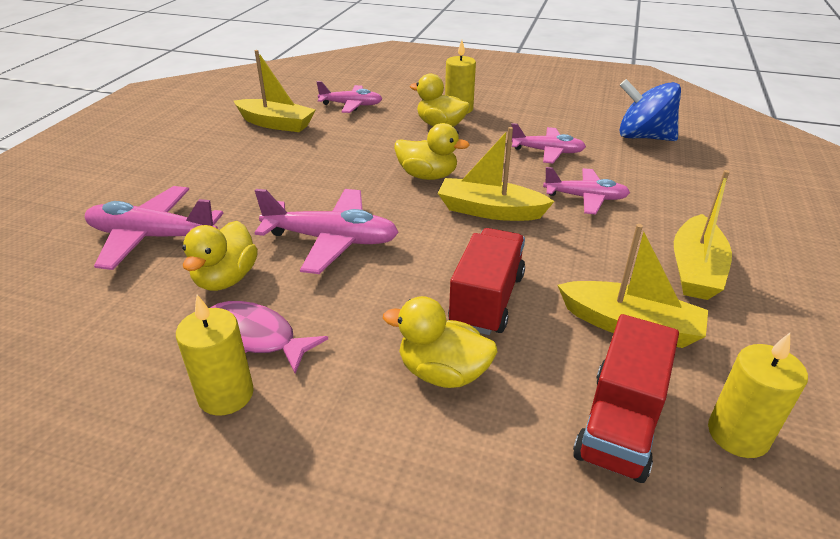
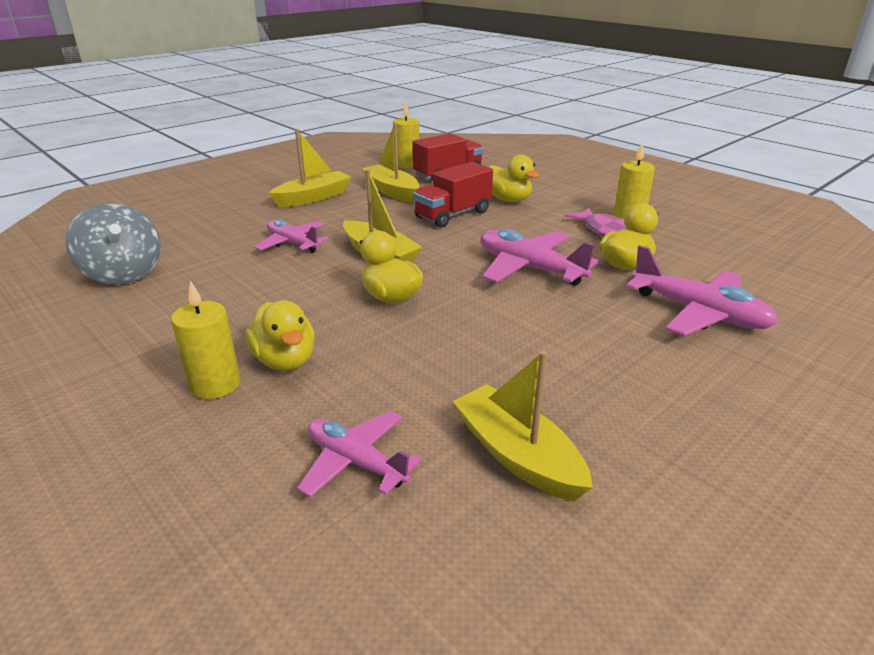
camera: 150 degrees left, 5 degrees down
pink plane [512,123,586,163] -> none
blue spinning top [619,79,681,141] -> grey spinning top [66,203,161,285]

